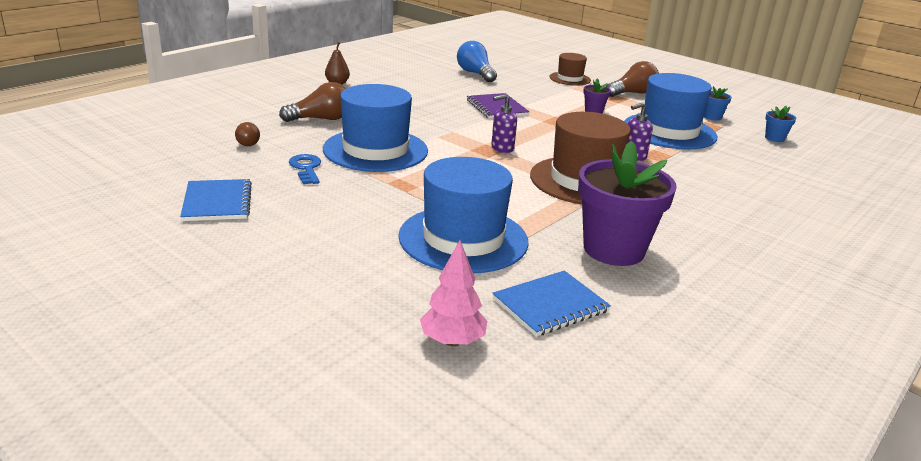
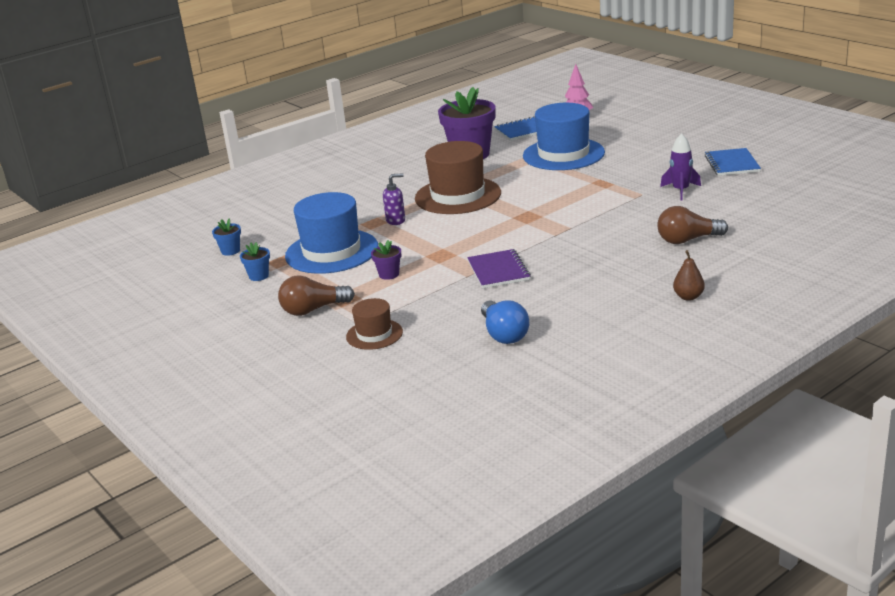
camera: 165 degrees left, 0 degrees up
brown light bulb [235,122,260,146] -> none
blue key [289,154,321,184] -> purple rocket [660,133,701,201]
blue hat [323,84,428,172] -> none
purple soap dispenser [491,94,517,153] -> none

